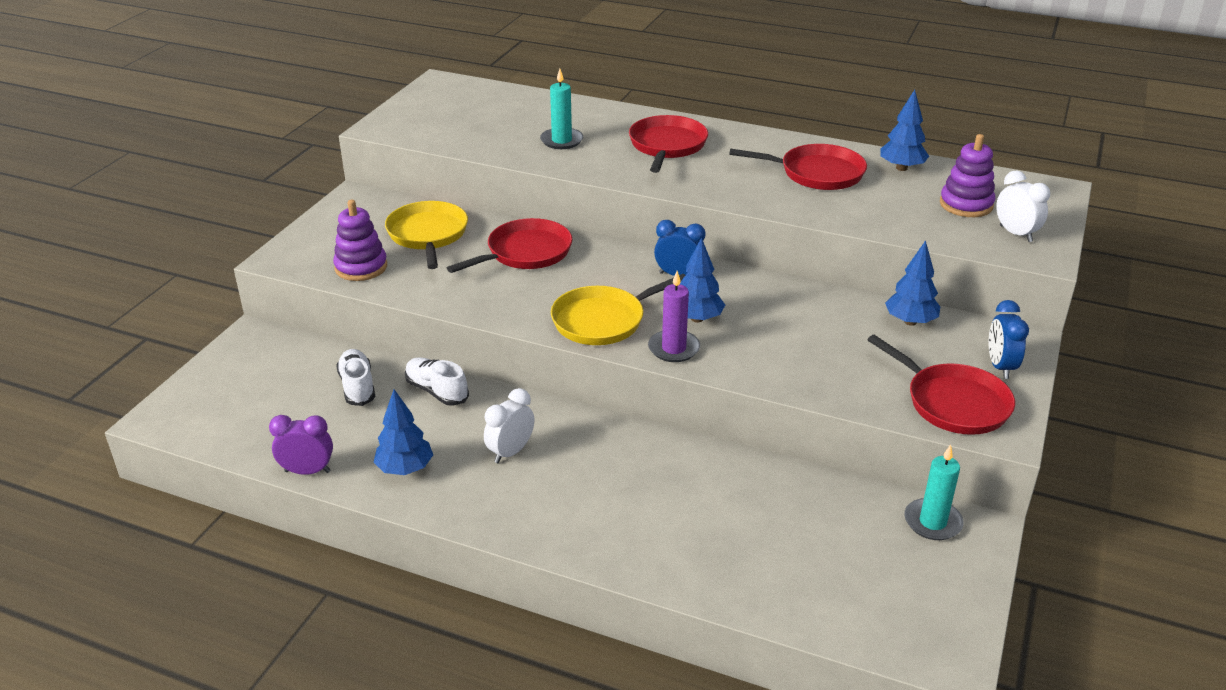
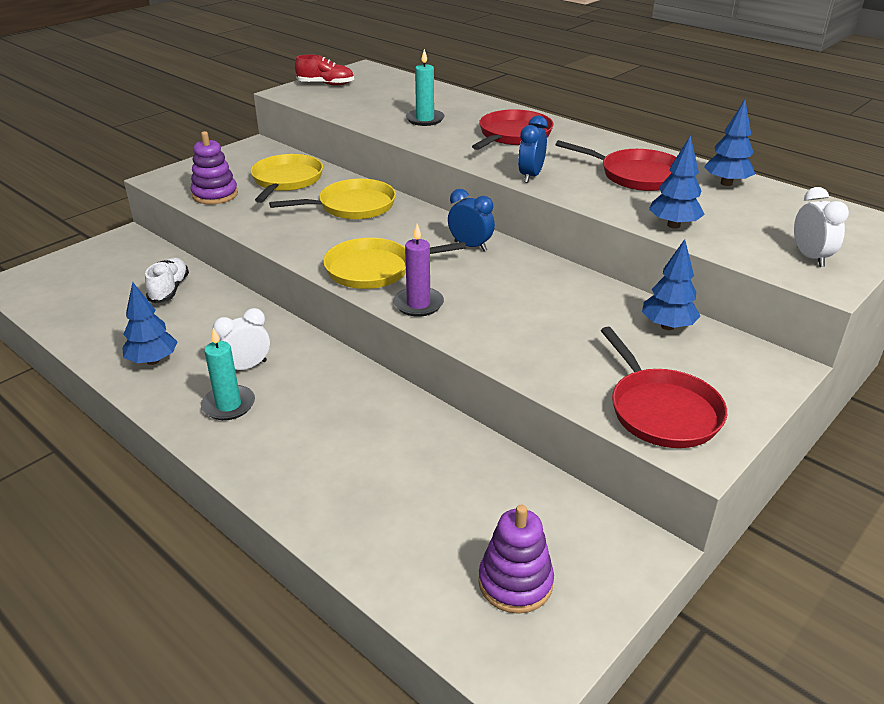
camera: 20 degrees right, 0 degrees up
purple clock [269,415,333,475] -> none
white shoe [405,357,469,406] -> none
red pan [447,218,572,273] -> yellow pan [269,179,396,220]
blue tree [680,238,725,323] -> blue tree moved to [649,135,705,229]
turquoise candle [904,445,964,540] -> turquoise candle moved to [201,327,255,420]
purple stacking toy [940,134,995,217] -> purple stacking toy moved to [478,505,554,614]
blue clock [989,300,1029,379] -> blue clock moved to [518,116,548,183]
none -> red shoe [295,55,354,86]

